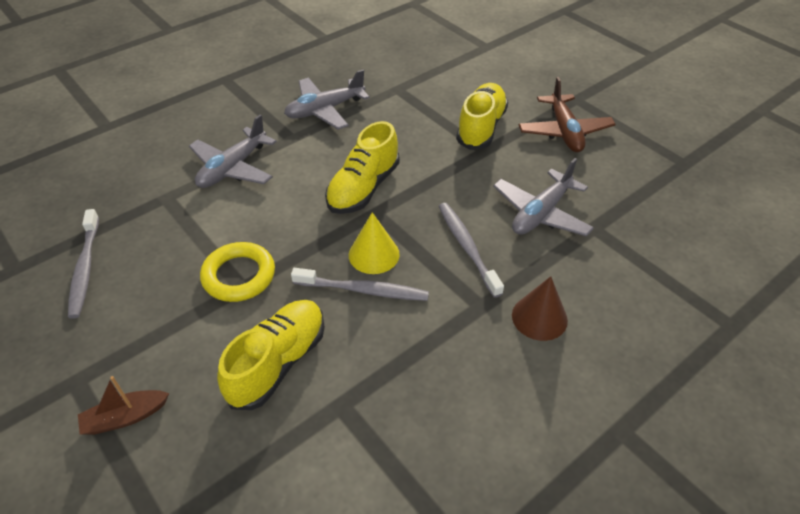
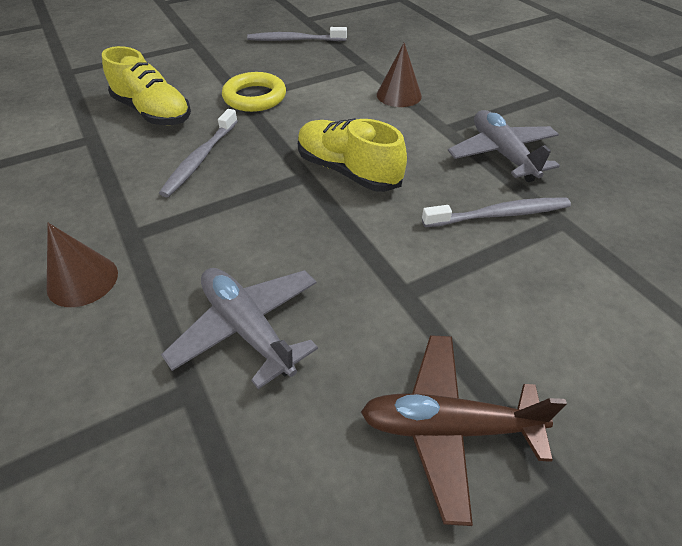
camera: 100 degrees right, 0 degrees up
brown boat [78,376,169,435] -> none
grey plane [189,115,277,188] -> brown cone [377,43,422,107]
yellow cone [349,212,400,274] -> none
grey toothbrush [439,203,504,298] -> grey toothbrush moved to [422,197,571,227]
yellow shoe [456,83,508,150] -> none

